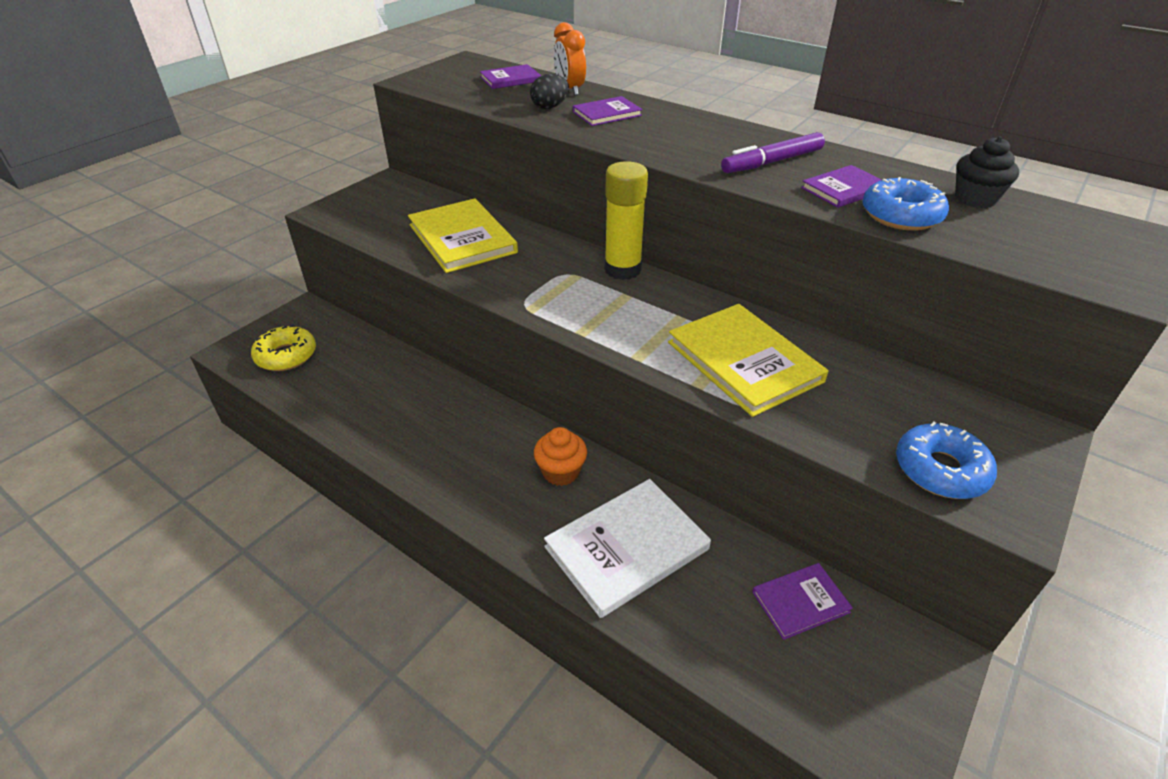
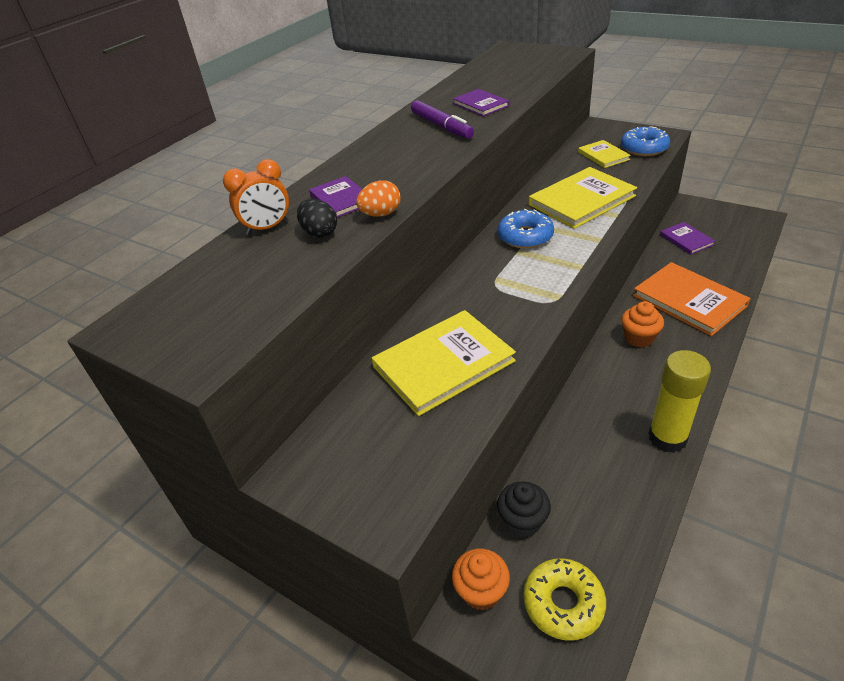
camera: 90 degrees left, 0 degrees up
purple book [480,64,541,89] -> none
white book [544,479,711,618] -> orange book [633,262,751,336]
yellow glue stick [604,161,648,280] -> yellow glue stick moved to [648,350,711,453]
blue donut [862,177,949,231] -> blue donut moved to [498,209,554,249]
black cupcake [955,136,1019,208] -> black cupcake moved to [497,481,551,537]
none -> orange egg [356,180,401,217]
none -> orange cupcake [452,549,510,611]
none -> yellow book [578,140,631,168]

